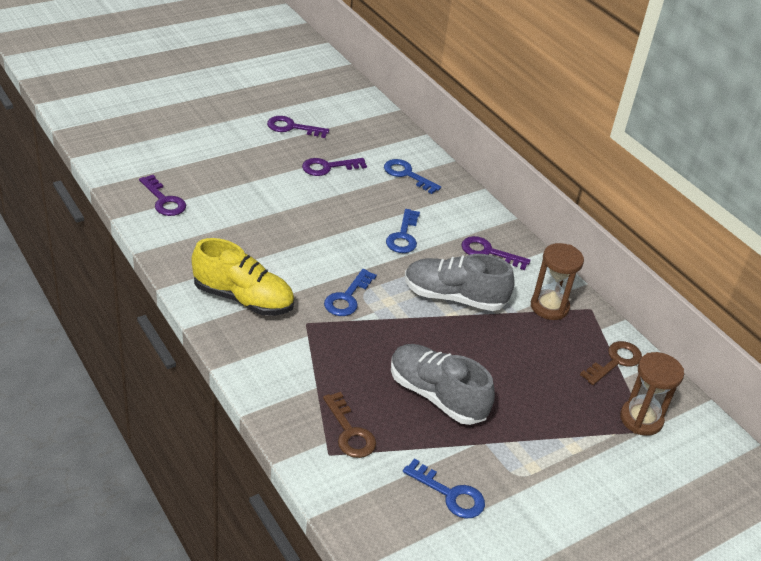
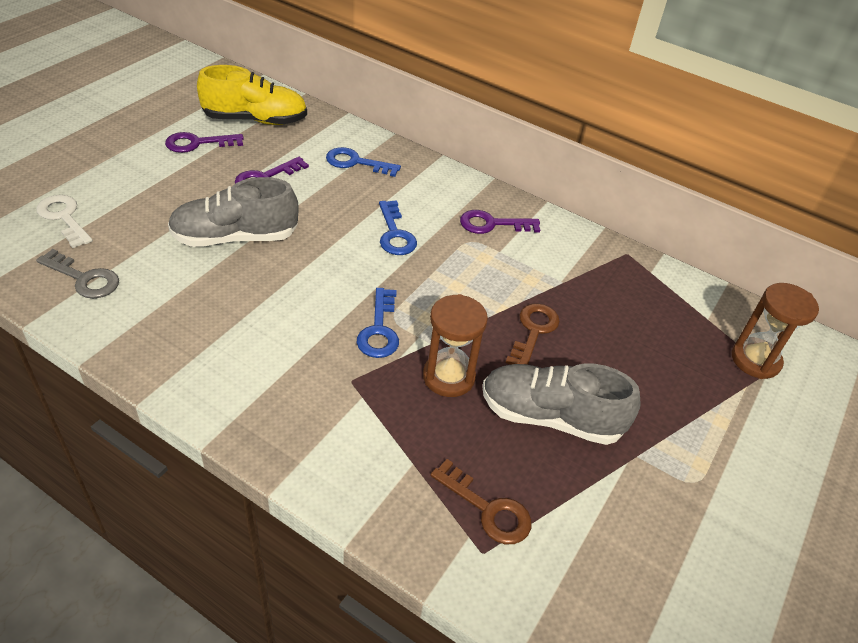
camera: 25 degrees left, 5 degrees up
purple key [139,175,186,216] -> grey key [36,249,119,299]
yellow shoe [192,238,294,316] -> yellow shoe moved to [197,65,307,125]
blue key [403,458,485,519] -> none
grey shoe [405,254,515,311] -> grey shoe moved to [168,177,299,247]
brown hourglass [531,243,584,320] -> brown hourglass moved to [423,294,488,397]
brown key [580,341,642,385] -> brown key moved to [506,303,560,365]
none -> white key [36,195,93,248]

